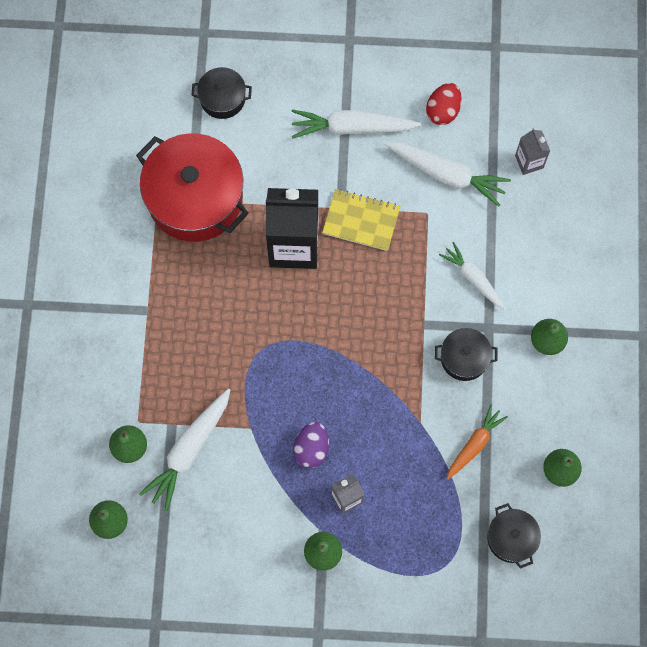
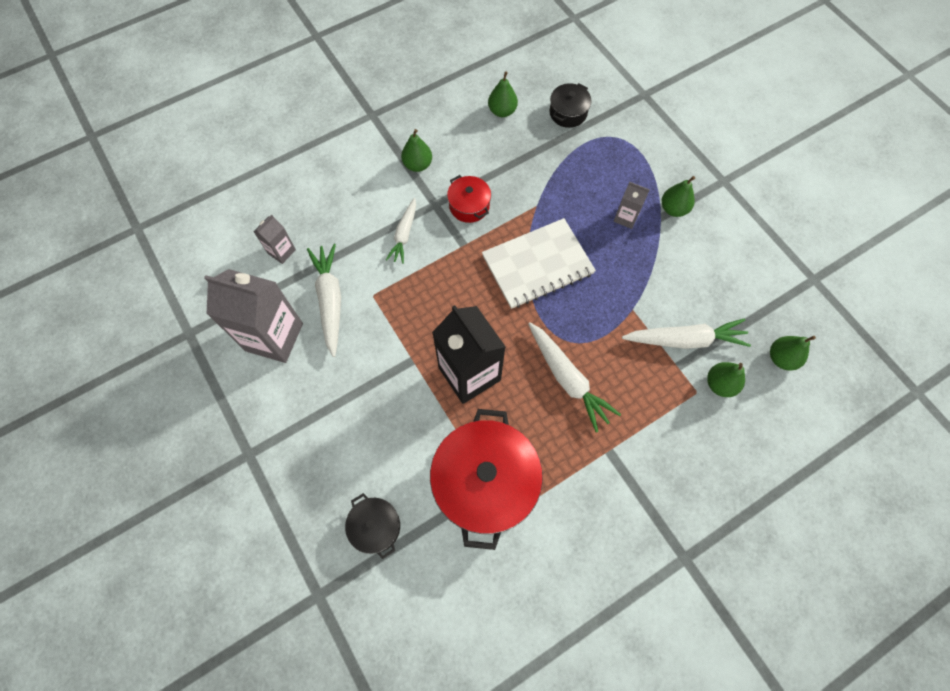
camera: 125 degrees left, 5 degrees down
white carrot [291,109,421,139] -> white carrot moved to [528,323,621,433]
purple egg [293,422,329,468] -> none
yellow notebook [322,189,400,251] -> none
red egg [426,83,462,125] -> grey carton [204,269,303,363]
black pot [435,328,498,381] -> red pot [447,175,491,223]
orange carrot [447,405,508,480] -> none
none -> white notebook [482,218,596,309]

